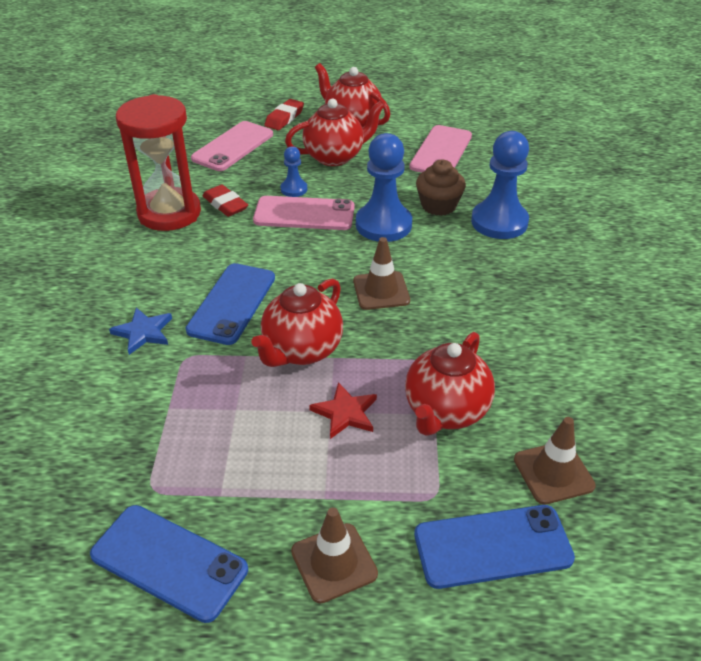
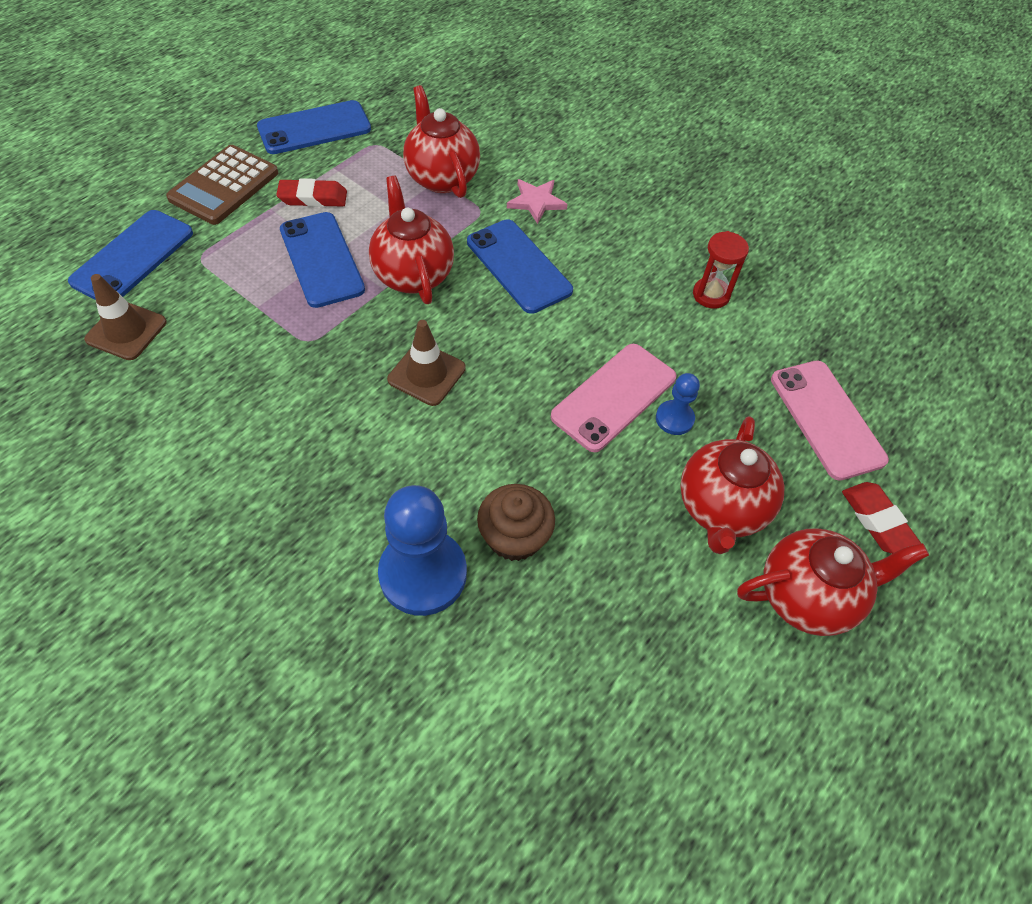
camera: 125 degrees right, 15 degrees up
blue star [109,308,172,355] -> pink star [507,179,568,224]
red hourglass [116,94,201,231] -> red hourglass [693,231,749,309], size x0.48
red eraser [202,185,248,217] -> red eraser moved to [276,178,347,207]
brown traffic cone [291,508,378,603] -> brown calculator [166,145,279,225]
red star [309,382,377,439] -> blue phone [280,212,365,308]
blue pawn [356,133,412,242] -> none
red teapot [405,332,495,436] -> red teapot moved to [403,85,480,198]
pink phone [409,125,472,173] -> none

